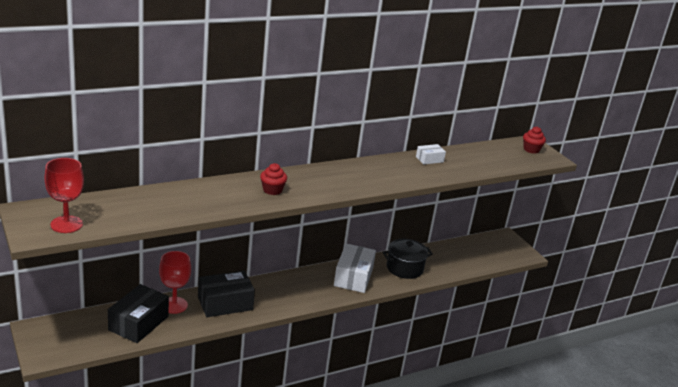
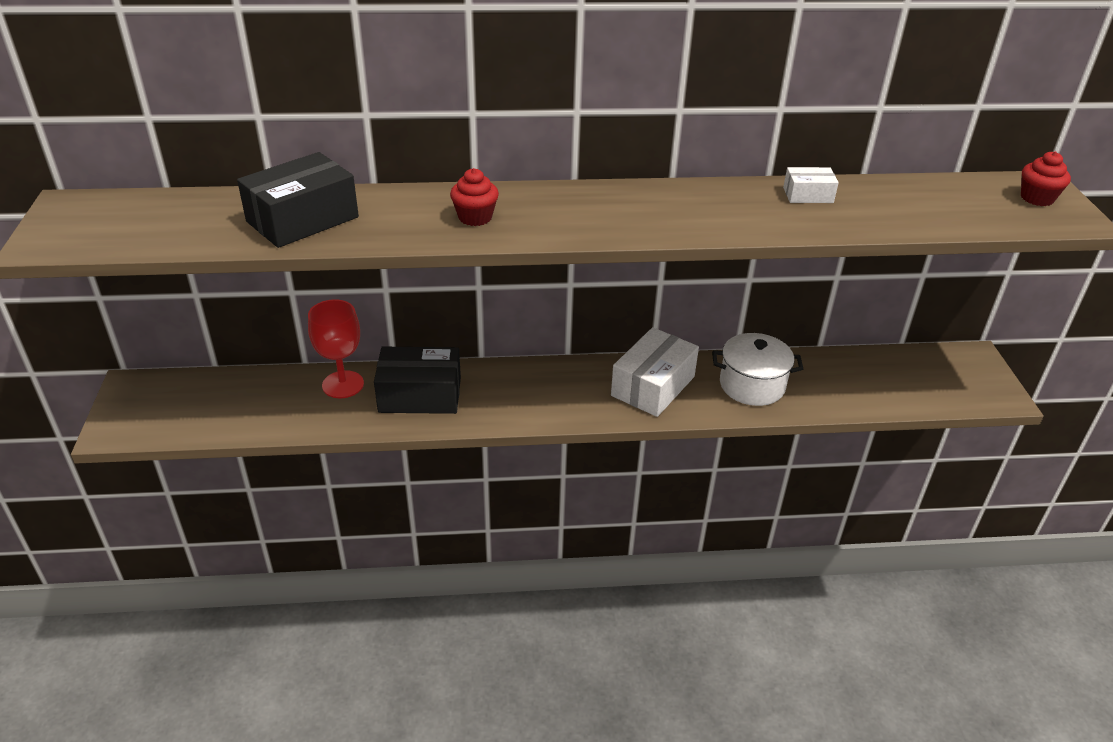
camera: 25 degrees right, 10 degrees up
red goblet [44,158,84,233] -> none
black box [108,284,169,343] -> black box moved to [237,152,359,248]
black pot [383,239,433,279] -> white pot [712,333,803,406]

